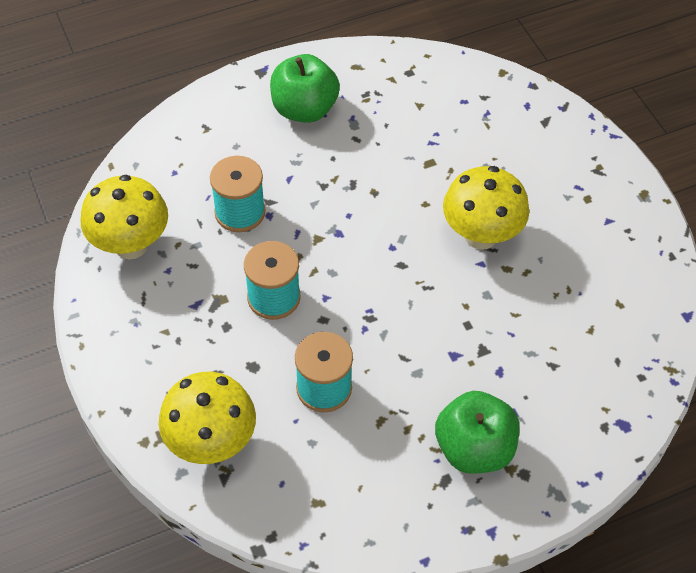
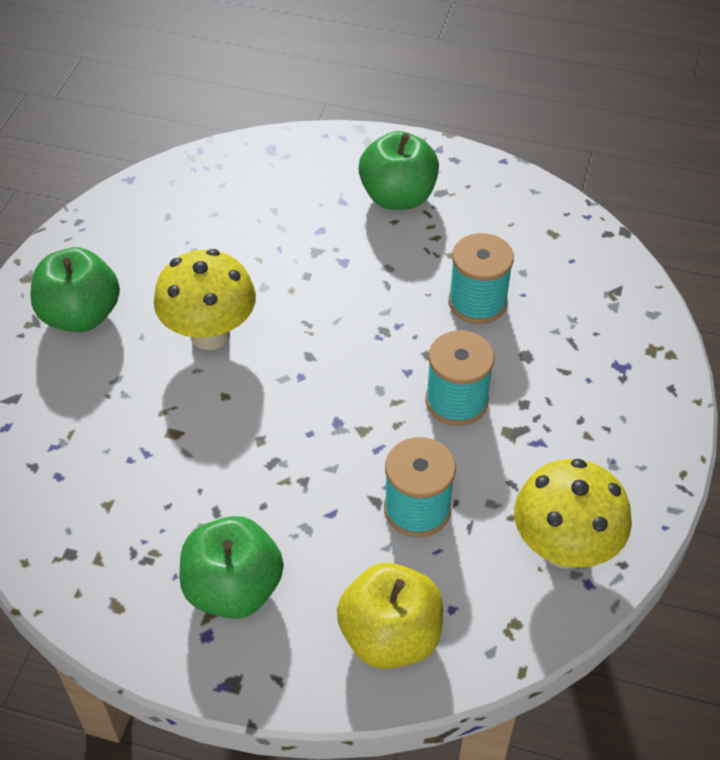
camera: 140 degrees left, 5 degrees down
yellow mushroom [159,372,256,464] -> none
none -> green apple [30,247,120,332]
none -> yellow apple [337,563,443,669]

